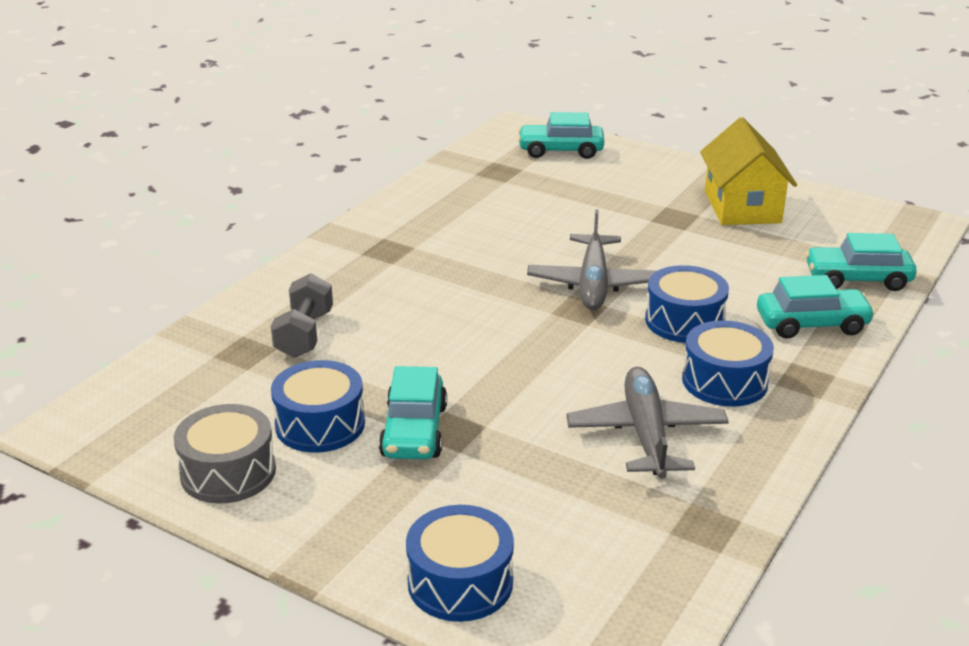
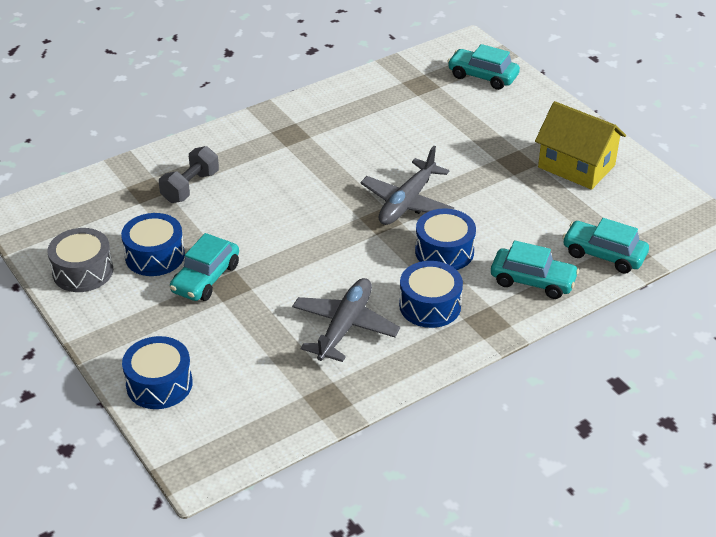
camera: 25 degrees right, 10 degrees up
yellow house [700,117,797,225] -> yellow house turned 75 degrees counterclockwise [535,101,626,190]

